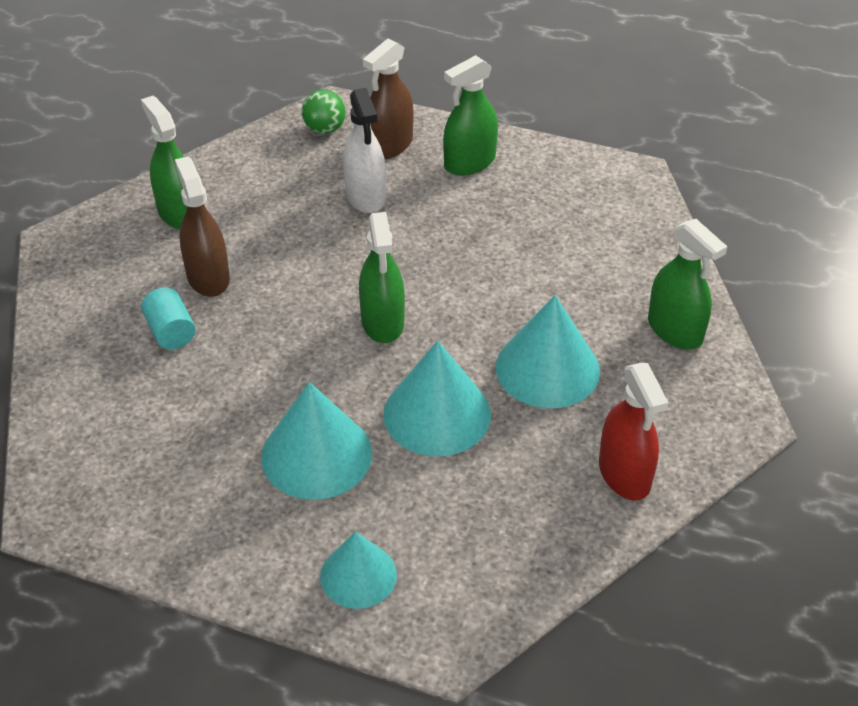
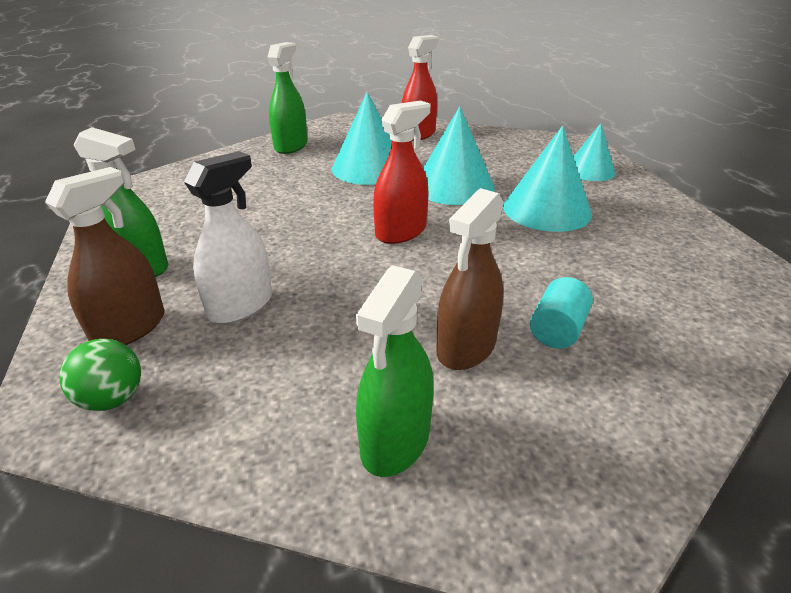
camera: 125 degrees left, 10 degrees down
green spray bottle [359,212,405,343] -> red spray bottle [373,100,430,244]
brown spray bottle [363,39,414,159] -> brown spray bottle turned 60 degrees counterclockwise [45,167,165,345]

